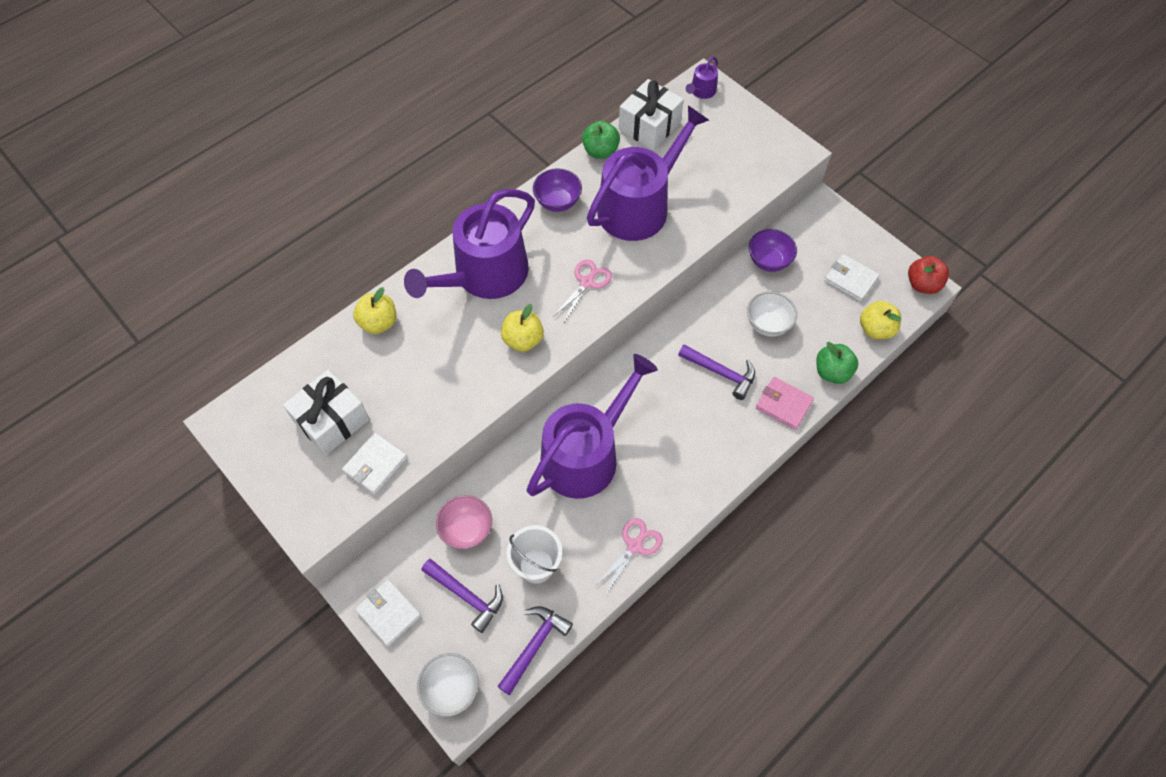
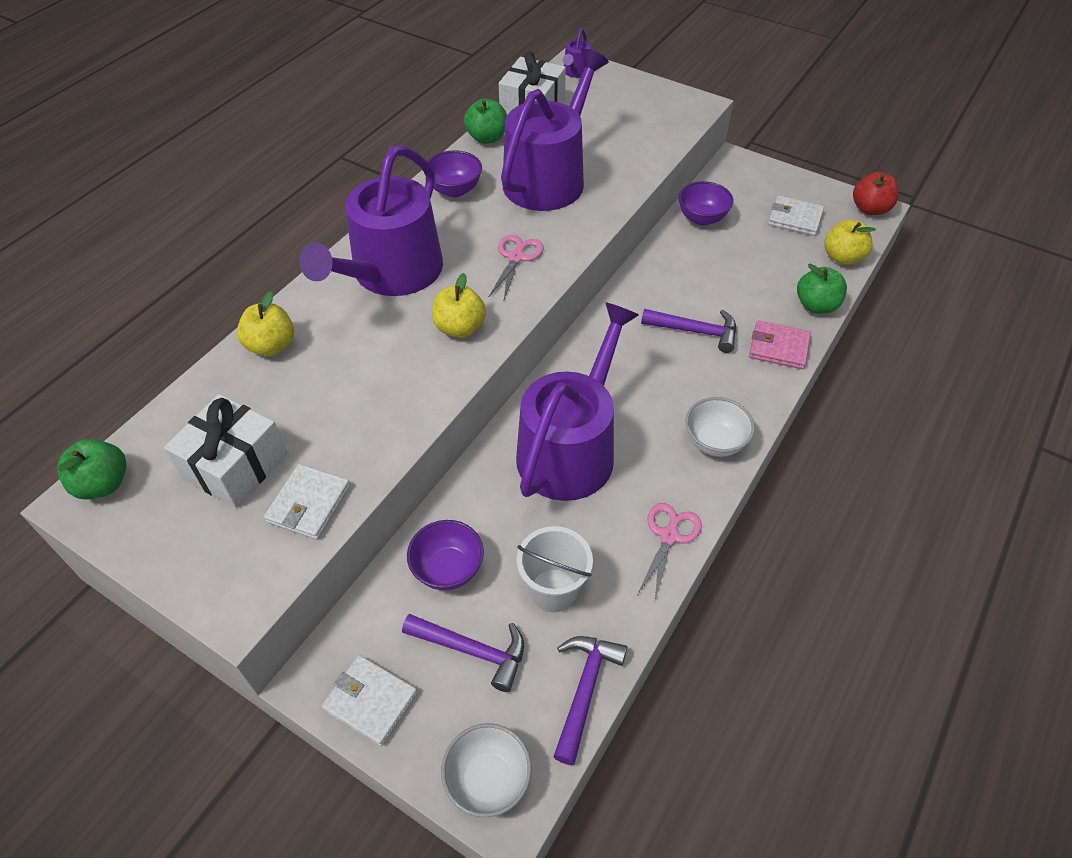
camera: 15 degrees left, 10 degrees down
pink bowl [436,495,492,549] -> purple bowl [407,520,484,590]
white bowl [747,291,797,337] -> white bowl moved to [685,397,755,457]
none -> green apple [57,439,127,500]

